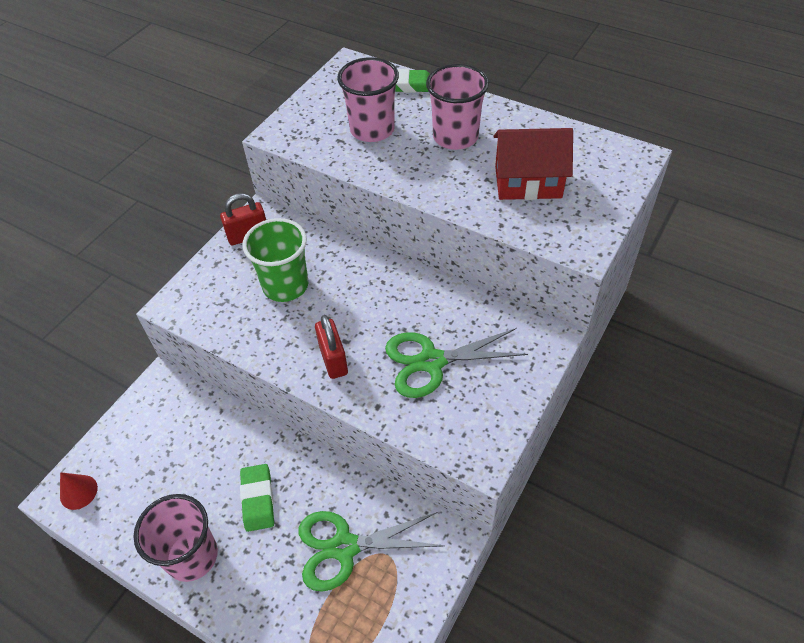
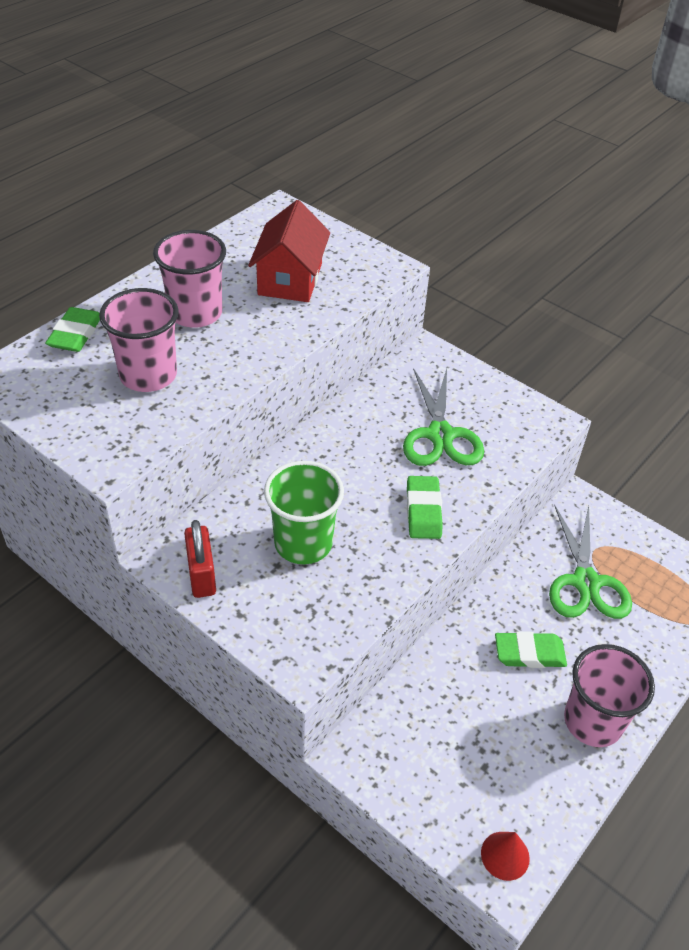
camera: 85 degrees left, 5 degrees down
red padlock [315,315,348,379] -> green eraser [407,476,443,539]

